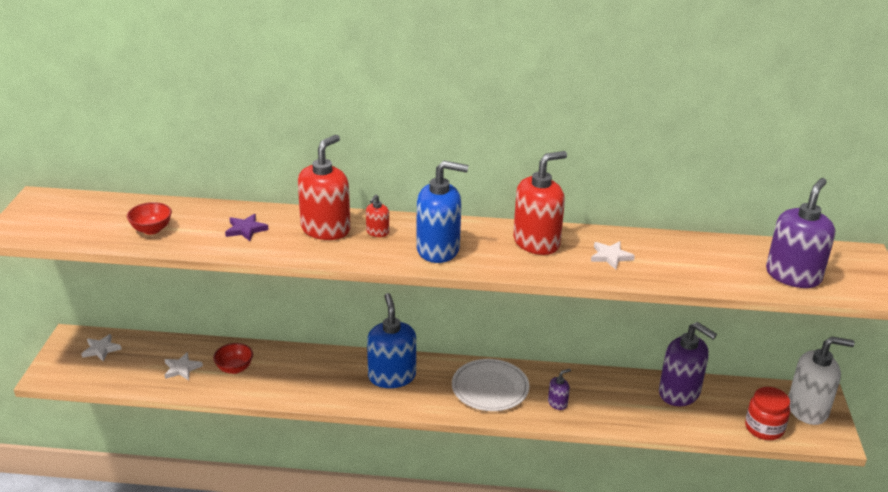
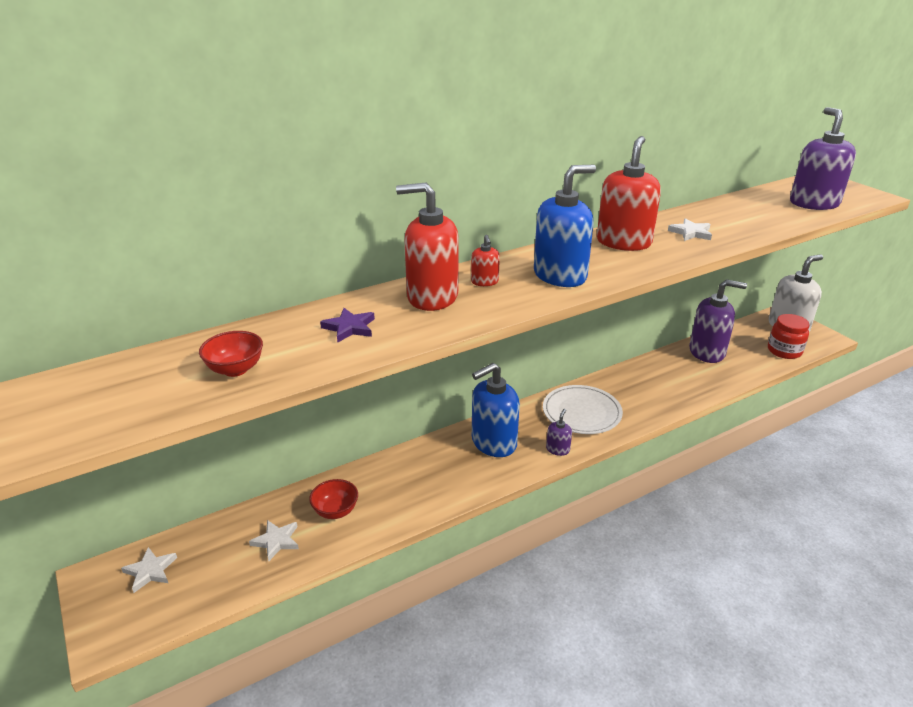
camera: 35 degrees left, 0 degrees up
red soap dispenser [298,135,350,240] -> red soap dispenser turned 75 degrees counterclockwise [396,183,459,311]
blue soap dispenser [367,293,416,388] -> blue soap dispenser turned 75 degrees counterclockwise [472,363,520,457]
purple soap dispenser [548,369,571,410] -> purple soap dispenser moved to [546,409,572,456]

